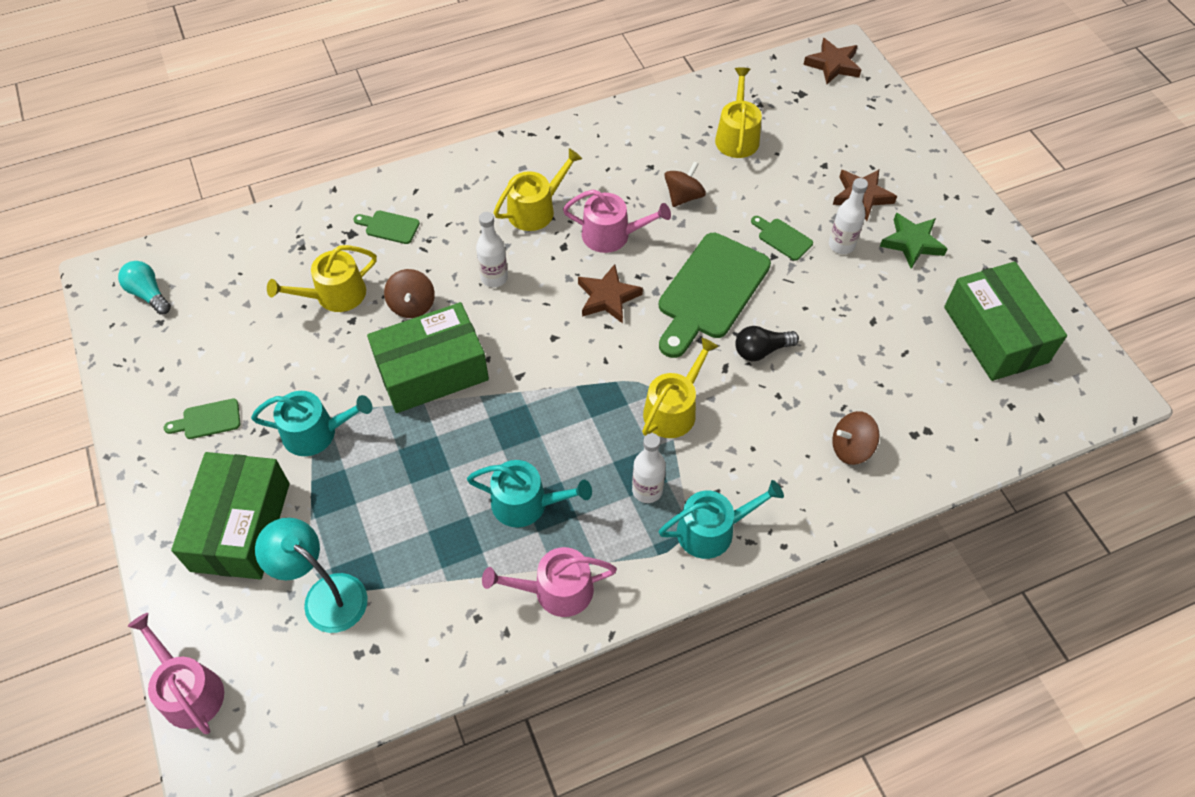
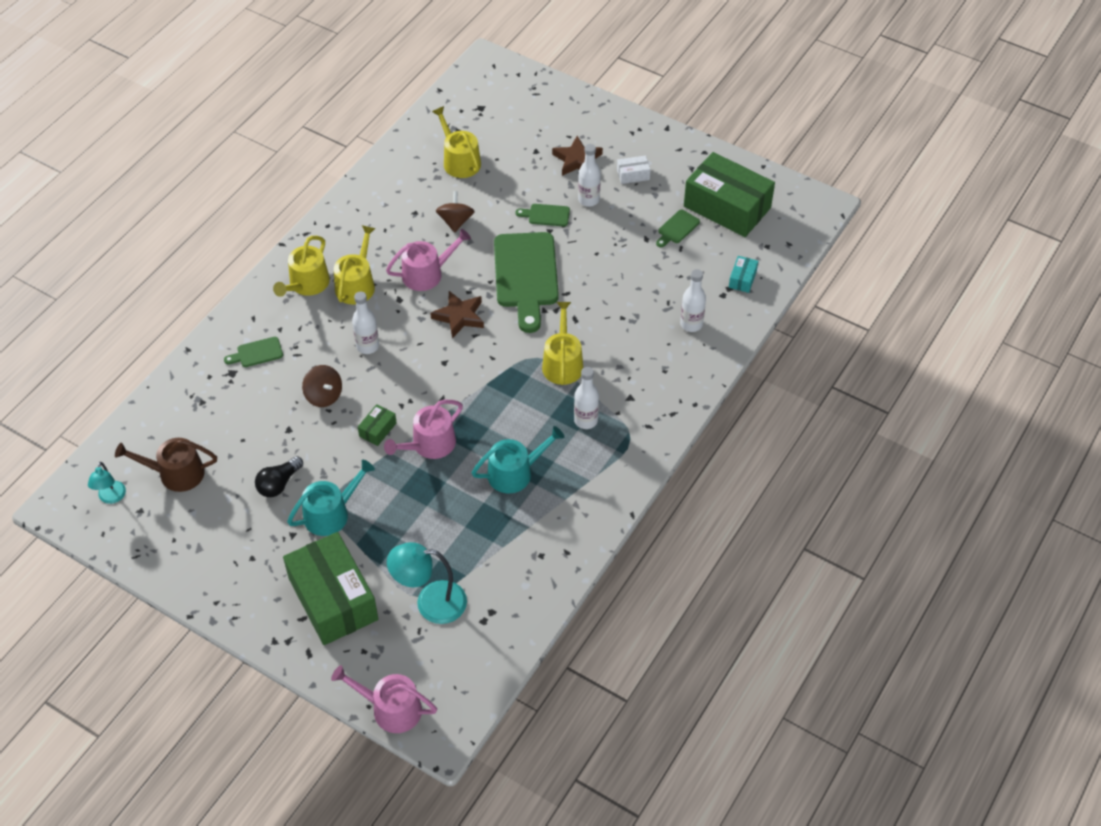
camera: 35 degrees left, 5 degrees down
turquoise light bulb [118,261,171,315] -> turquoise lamp [88,462,126,504]
green cutting board [164,399,240,439] -> green cutting board moved to [656,210,700,247]
yellow watering can [267,245,377,312] -> yellow watering can moved to [273,236,330,297]
green box [367,302,489,413] -> green box [358,404,397,446], size x0.41
pink watering can [482,547,617,617] -> pink watering can moved to [384,400,463,459]
turquoise watering can [659,480,784,559] -> none
black light bulb [735,326,799,361] -> black light bulb moved to [255,456,303,497]
brown star [803,38,861,84] -> none
brown spinning top [832,411,880,465] -> white bottle [680,269,706,332]
green star [880,213,947,269] -> white box [617,155,651,184]
none -> brown watering can [115,438,217,492]
none -> turquoise box [729,256,758,293]

